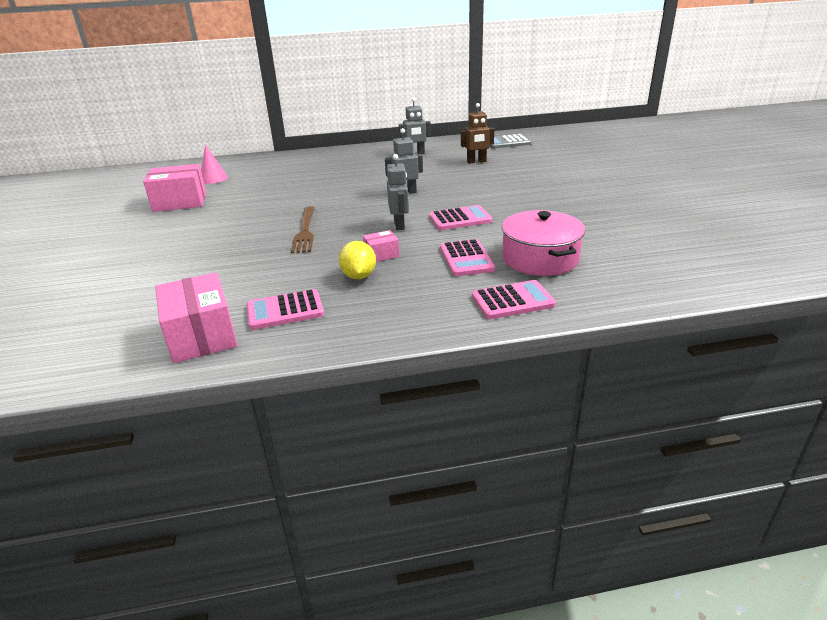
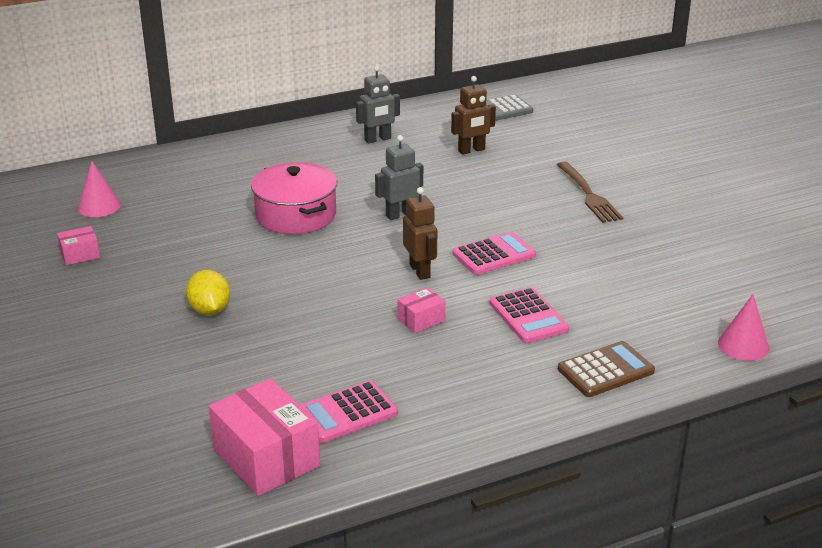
camera: 15 degrees left, 0 degrees up
pink box [143,164,206,212] -> pink box [57,226,100,265], size x0.50
brown fork [291,206,315,253] -> brown fork moved to [557,162,623,223]
yellow lemon [339,241,376,279] -> yellow lemon moved to [186,270,230,315]
grey robot [387,154,409,230] -> brown robot [403,187,437,280]
pink calculator [472,280,556,319] -> brown calculator [558,341,655,397]
pink pot [502,210,585,276] -> pink pot moved to [251,162,337,234]
none -> pink cone [718,294,769,361]

